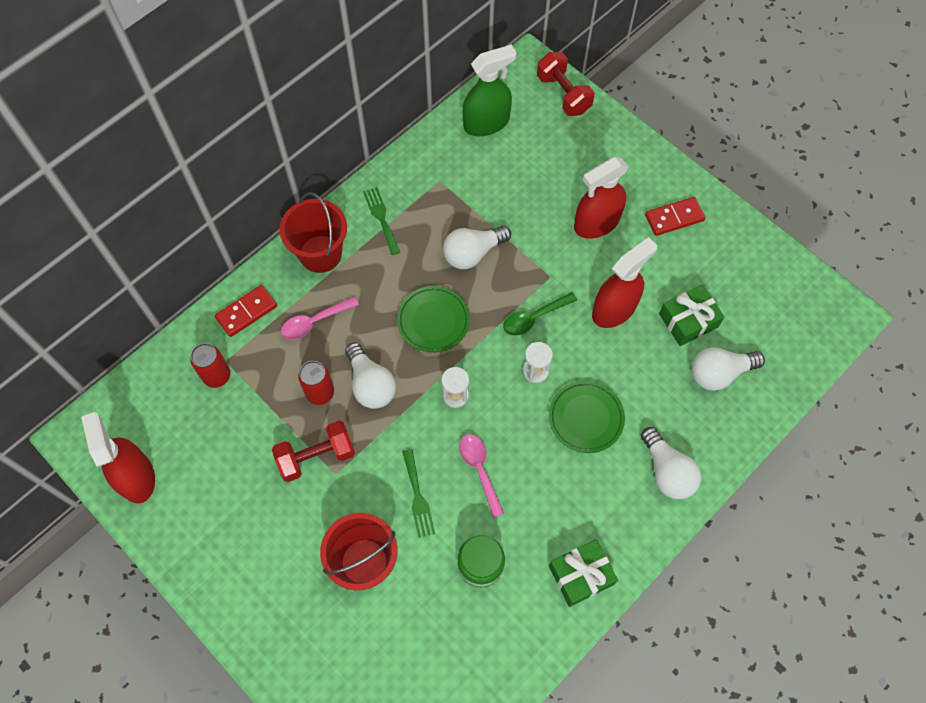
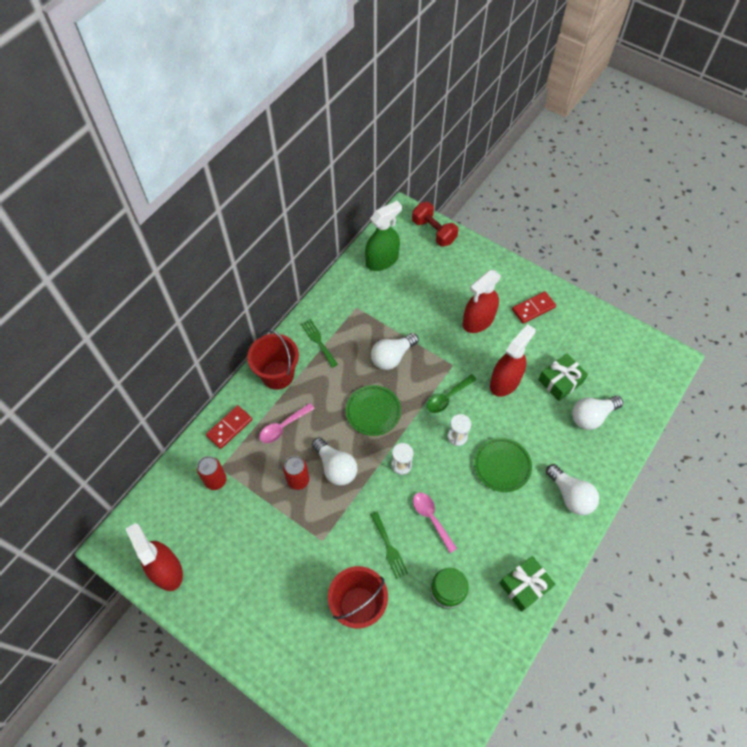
camera: 10 degrees left, 5 degrees down
red dumbbell [272,421,355,482] -> none

